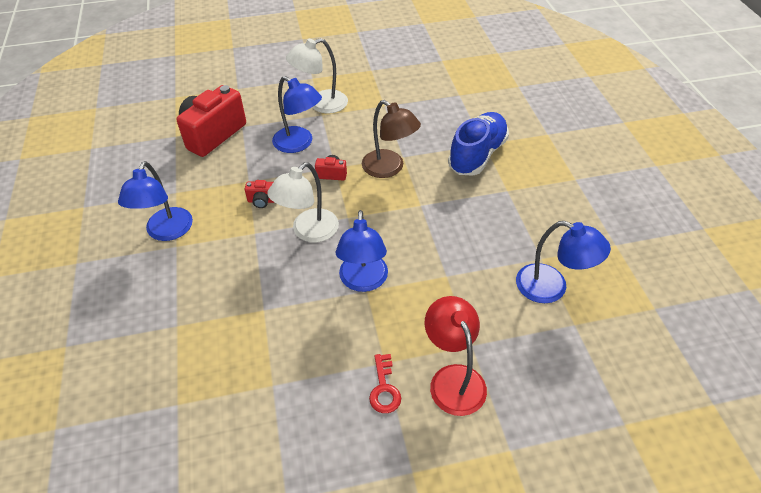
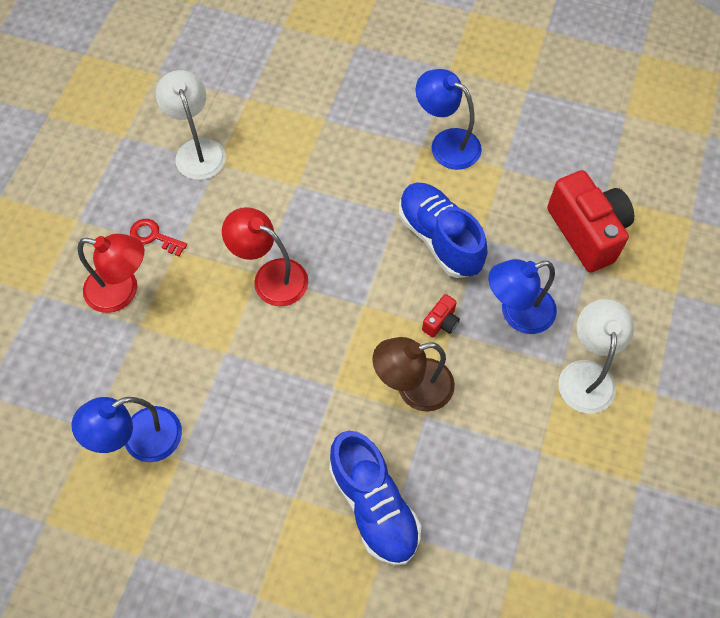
camera: 120 degrees right, 15 degrees up
red camera [245,180,275,208] -> blue shoe [399,183,488,278]
white lamp [267,162,339,242] -> white lamp moved to [156,70,226,180]
blue lamp [336,210,388,292] -> red lamp [222,207,308,306]

